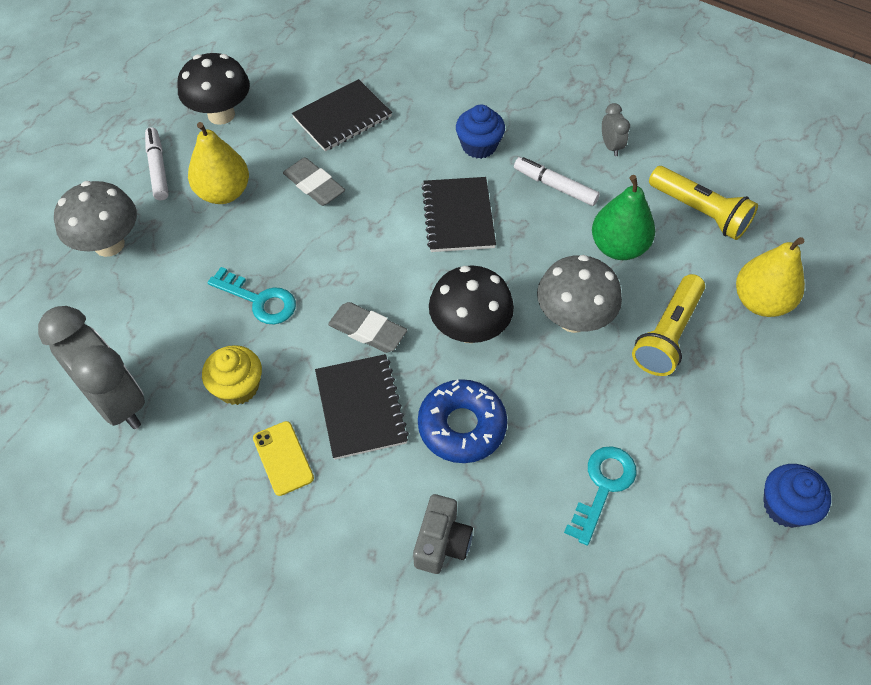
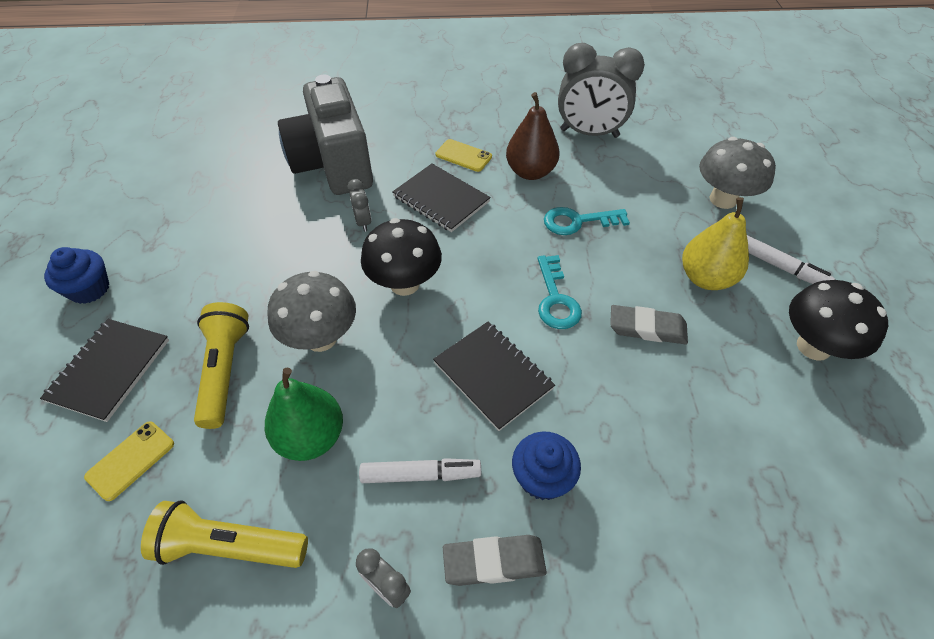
camera: 145 degrees right, 5 degrees down
yellow cupcake [202,345,262,405] -> brown pear [506,92,559,180]
black notebook [292,79,392,151] -> black notebook moved to [40,319,169,422]
grey eraser [328,302,407,353] -> grey eraser moved to [443,535,546,586]
grey camera [413,494,473,574] -> grey camera [278,75,373,195], size x2.19
blue donut [418,379,507,463] -> grey clock [348,179,372,232]
turquoise key [564,446,637,546] -> turquoise key moved to [537,255,582,329]
yellow pear [736,237,805,317] -> yellow phone [84,421,174,501]

